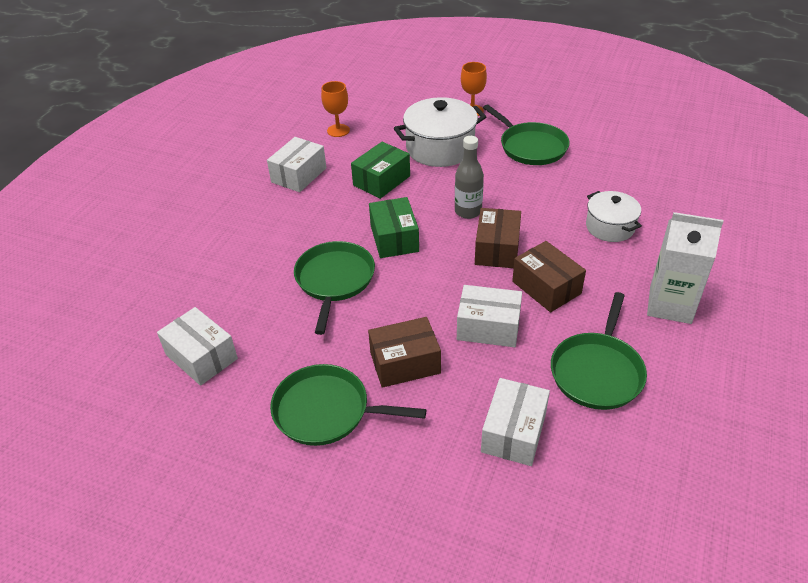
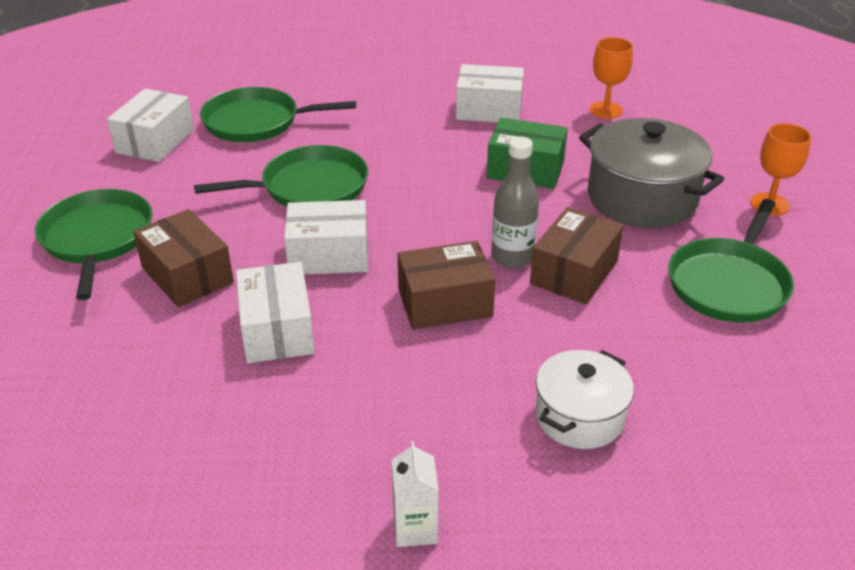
camera: 65 degrees right, 5 degrees down
green box [369,197,419,258] -> none
white pot [394,97,486,167] -> grey pot [579,118,724,228]
white box [481,378,550,466] -> white box moved to [284,200,368,274]
brown box [512,241,586,312] -> brown box moved to [530,207,623,304]
green pan [551,292,647,410] -> green pan moved to [200,87,356,142]
white carton [647,212,724,324] -> white carton [392,441,438,547], size x0.52

